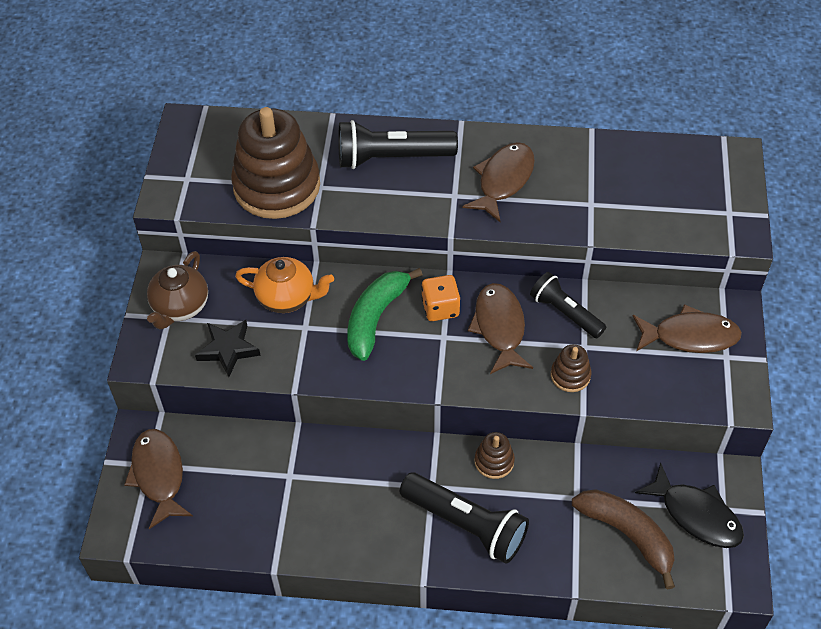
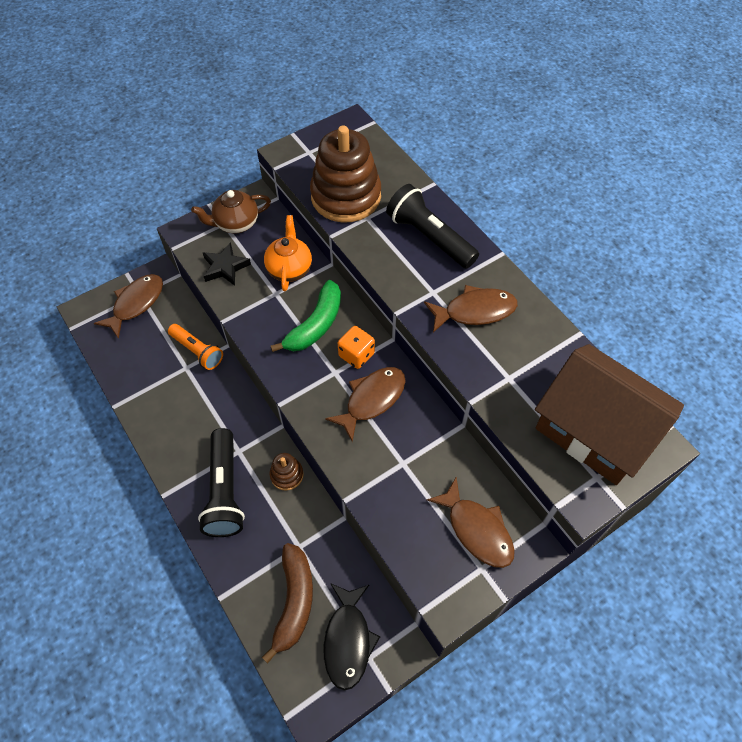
camera: 50 degrees right, 5 degrees up
orange teapot [235,257,334,313] -> orange teapot turned 150 degrees counterclockwise [264,215,312,291]
green banana [347,268,423,361] -> green banana turned 135 degrees clockwise [271,280,341,352]
black flashlight [530,272,606,338] -> none
brown stacking toy [551,344,591,392] -> none
none -> orange flashlight [168,324,223,370]
none -> brown house [535,344,684,485]

